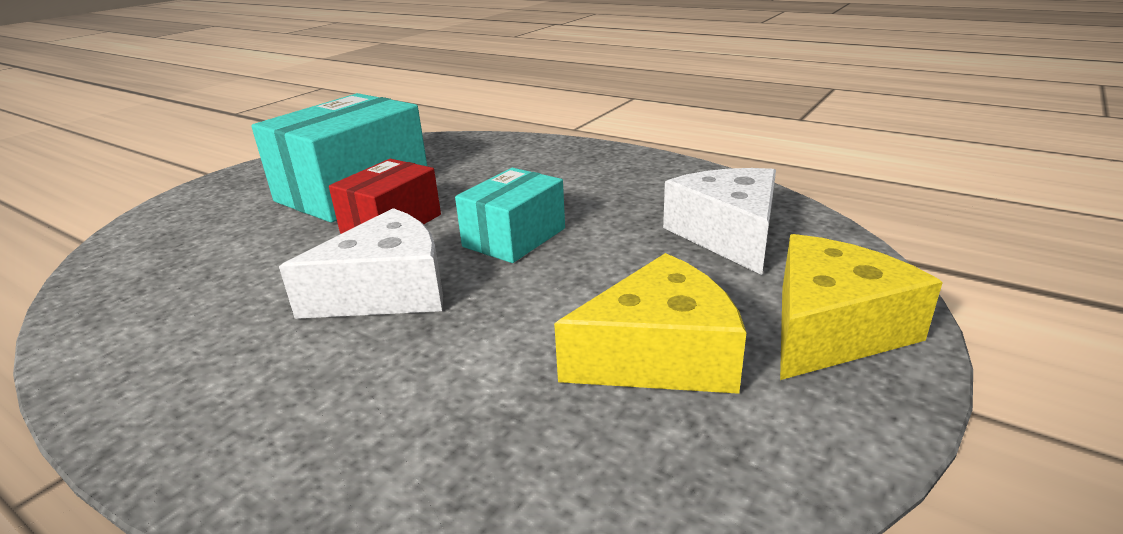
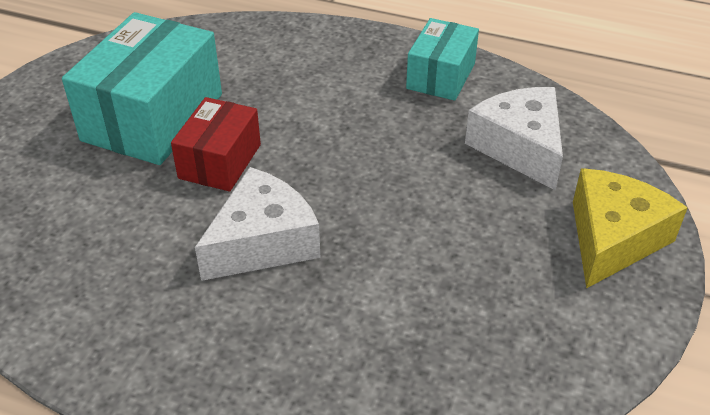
camera: 15 degrees left, 15 degrees up
turquoise box [455,168,565,263] -> turquoise box moved to [406,18,479,101]
yellow cheese [554,253,746,394] -> none

